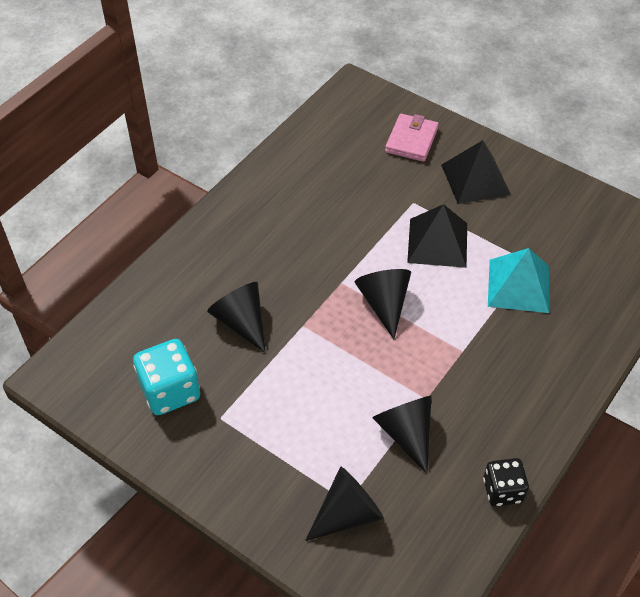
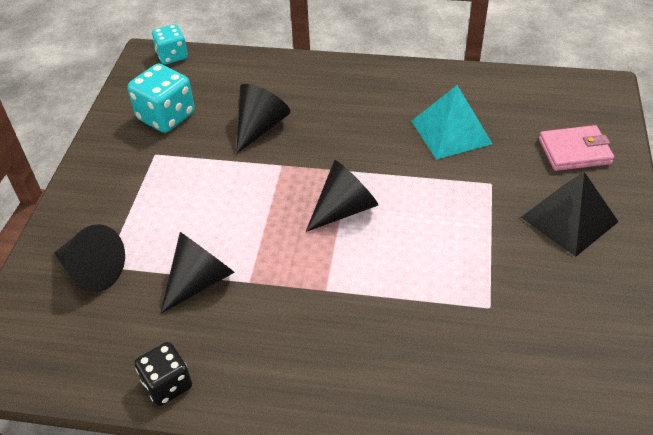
camera: 65 degrees right, 5 degrees down
black pyramid [407,204,467,268] -> none
turquoise pyramid [488,248,549,313] -> turquoise pyramid moved to [412,85,492,160]
none -> turquoise dice [152,24,188,64]

